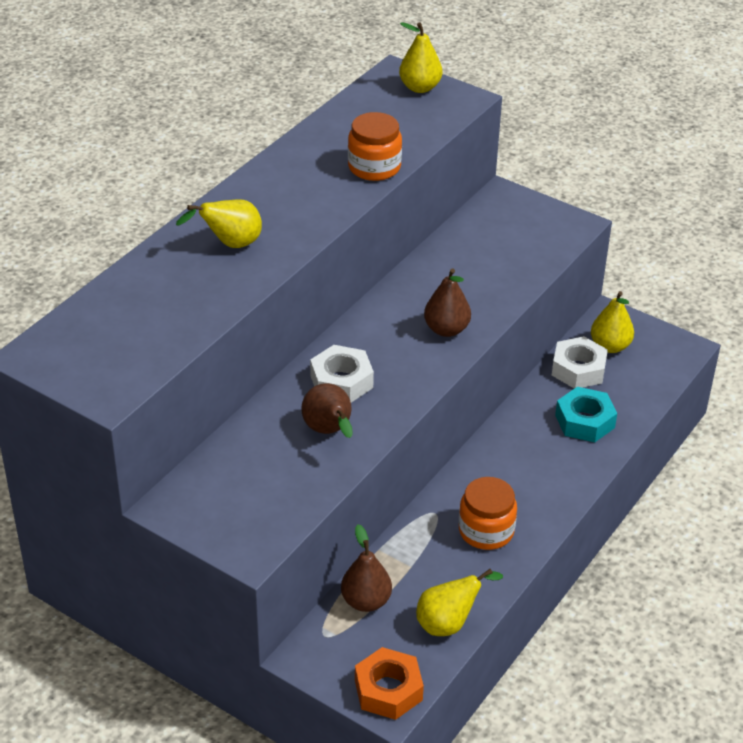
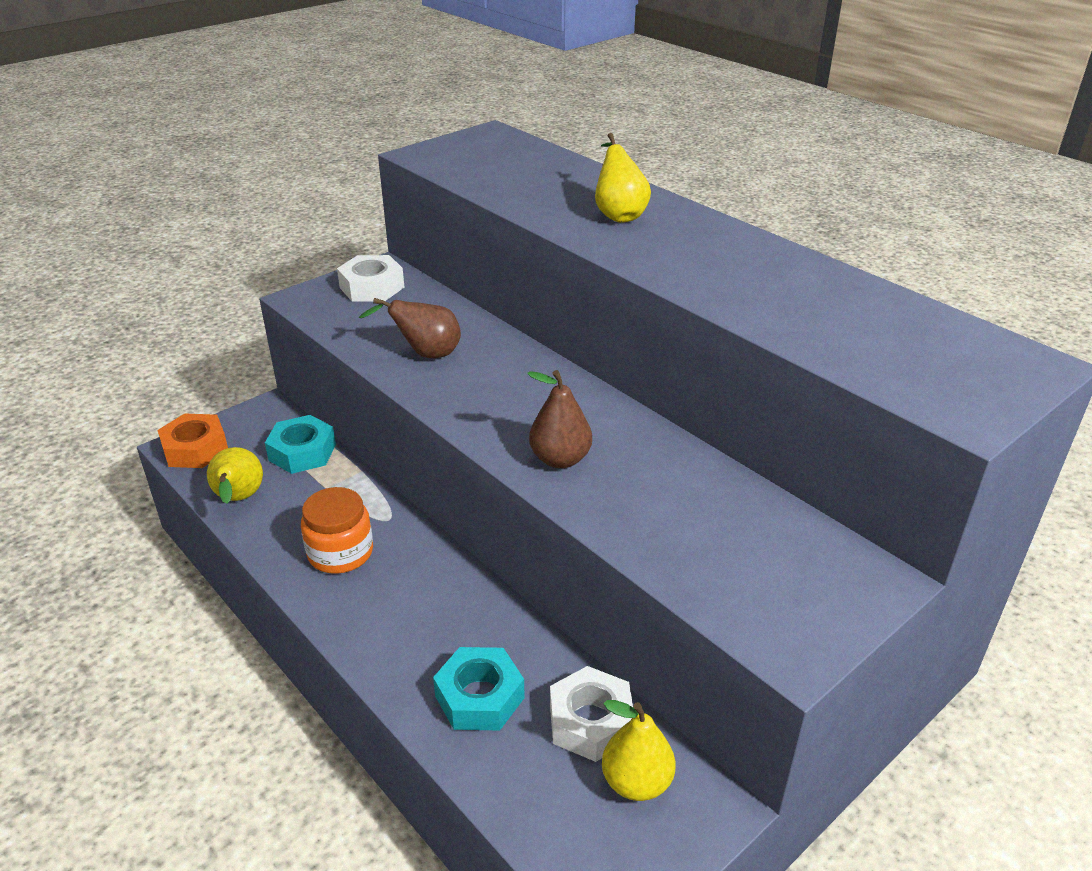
camera: 105 degrees right, 5 degrees down
white nut [310,345,374,403] -> white nut moved to [337,255,404,302]
brown pear [341,524,392,612] -> turquoise nut [265,415,336,474]
orange jar [348,112,402,181] -> none
yellow pear [399,22,442,93] -> none

